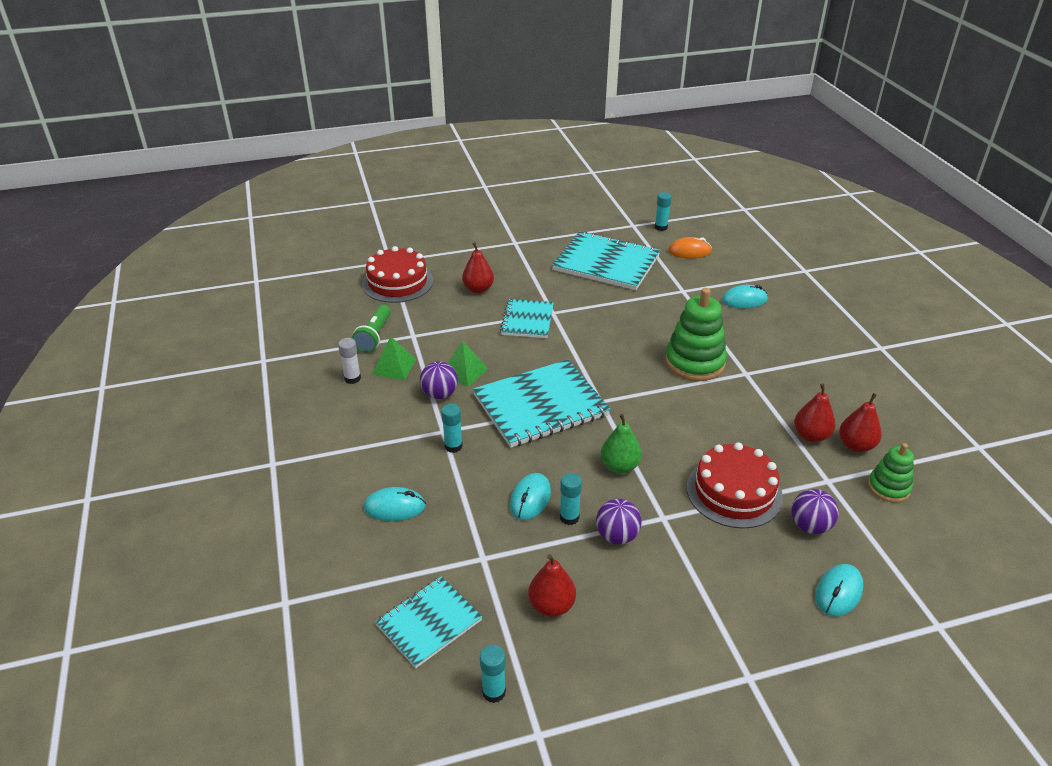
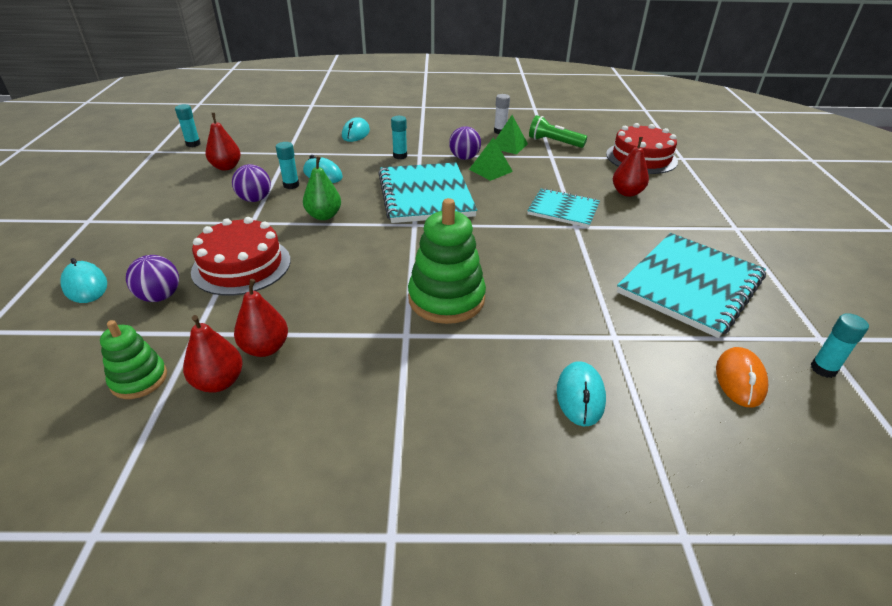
camera: 105 degrees right, 0 degrees up
turquoise notebook [375,576,482,668] -> none

